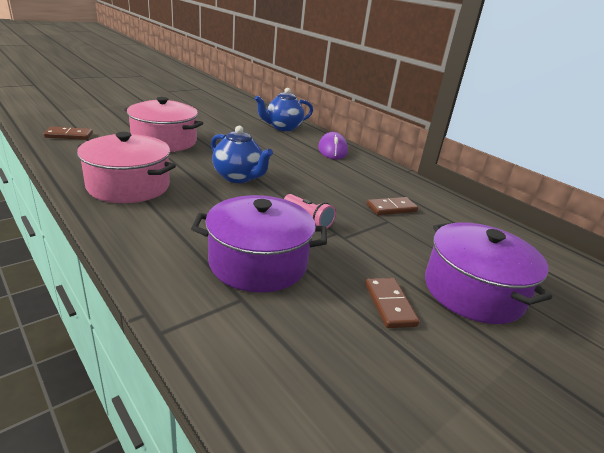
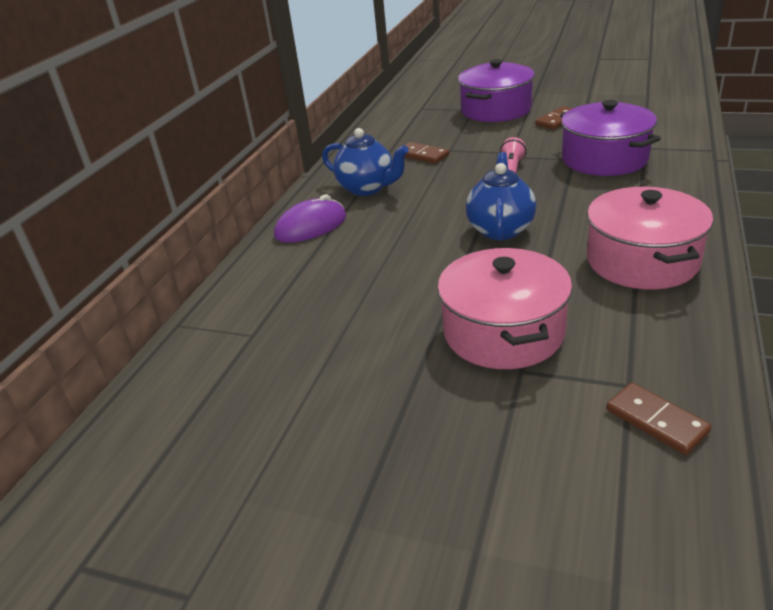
camera: 115 degrees left, 5 degrees up
blue teapot [255,88,313,131] -> blue teapot moved to [322,128,409,196]

